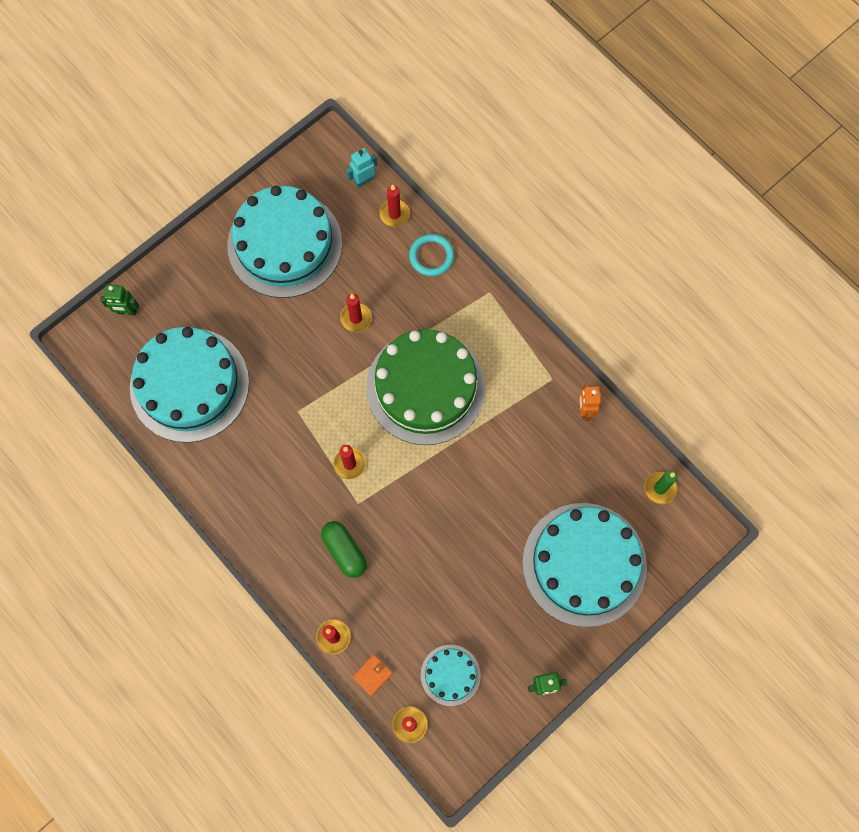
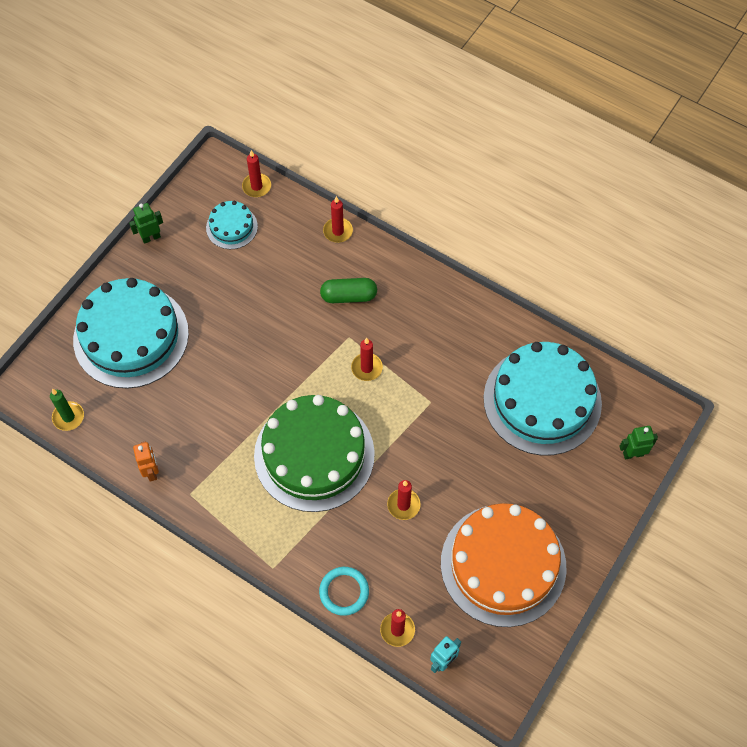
camera: 165 degrees right, 10 degrees down
turquoise cake [227,186,342,298] -> orange cake [441,503,566,627]
green capsule [321,521,367,578] -> green capsule turned 45 degrees counterclockwise [320,278,377,303]
orange wallet [353,655,393,696] -> none

